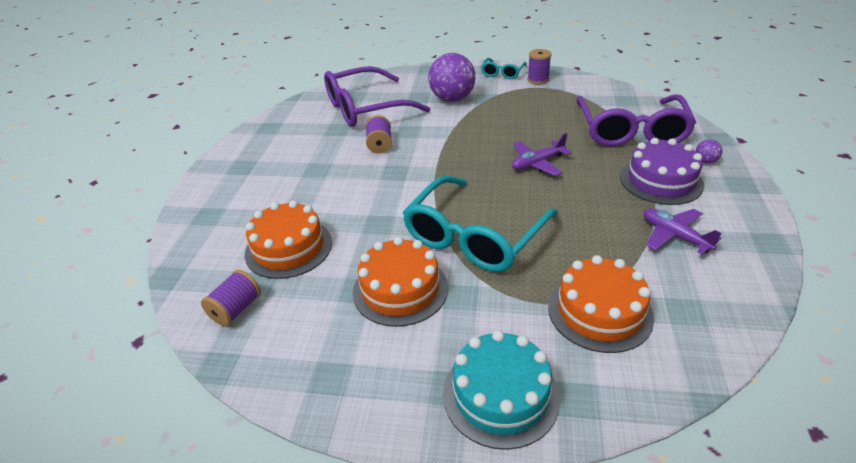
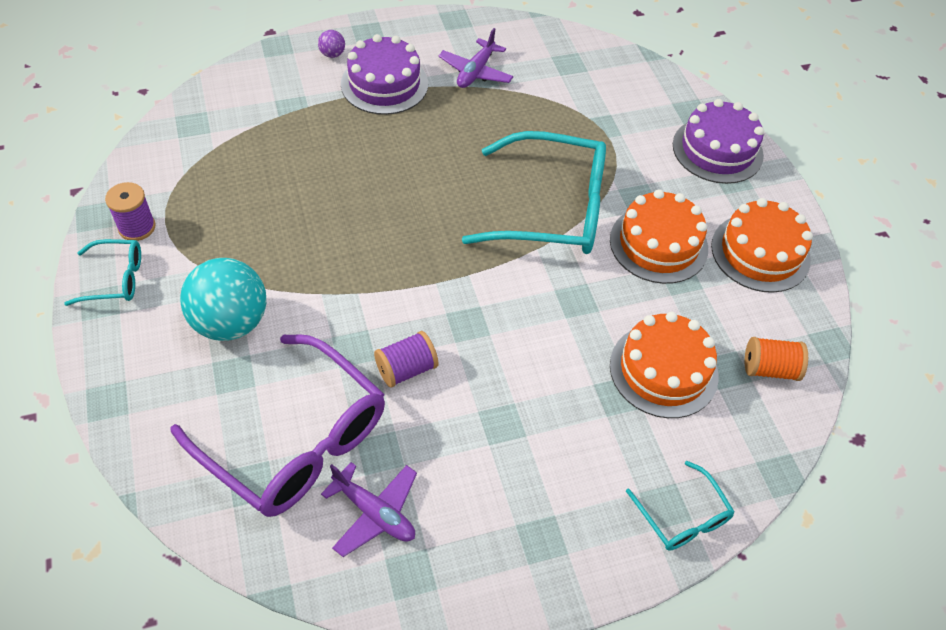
camera: 120 degrees left, 15 degrees up
purple spool [201,270,261,326] -> orange spool [745,337,808,381]
purple ball [428,53,476,102] -> turquoise ball [180,258,266,341]
turquoise cake [443,330,560,450] -> purple cake [673,99,764,184]
purple plane [512,133,572,176] -> purple plane moved to [321,462,417,557]
orange cake [548,255,654,353] -> orange cake moved to [711,198,813,293]
purple glasses [577,94,697,146] -> none
none -> turquoise glasses [626,461,735,551]

